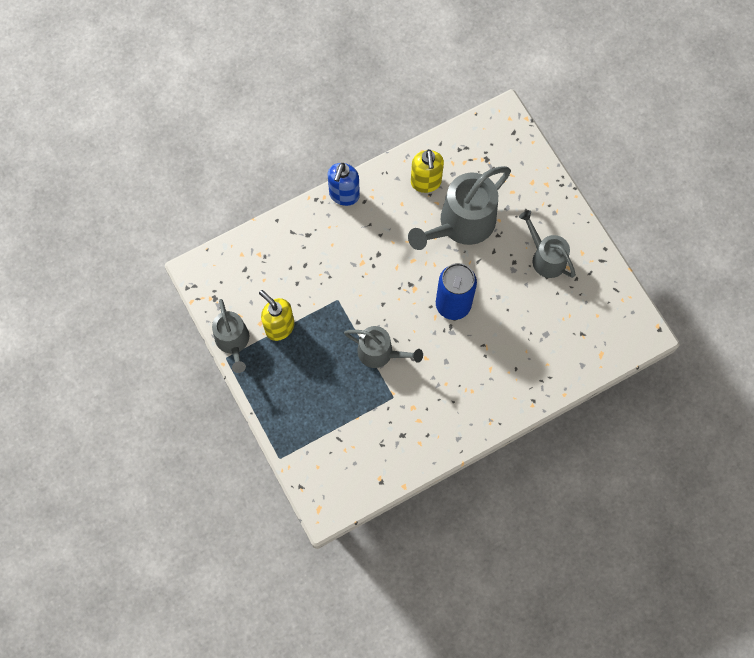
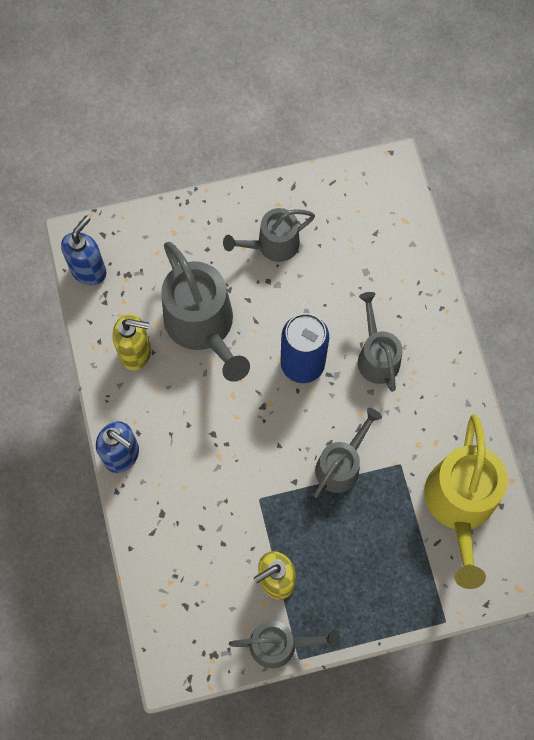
camera: 75 degrees left, 0 degrees up
none -> blue soap dispenser [61,215,106,286]
none -> grey watering can [358,292,403,392]
none -> yellow watering can [424,414,508,589]

